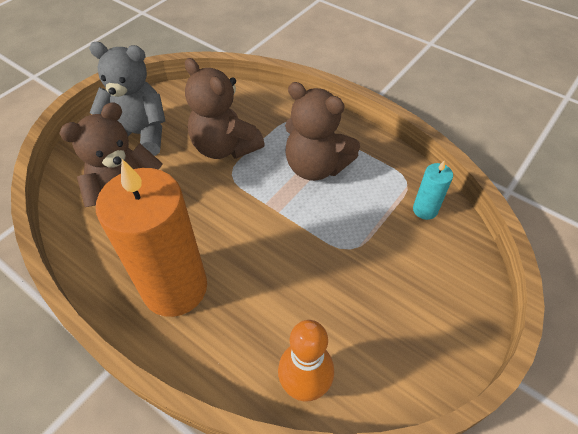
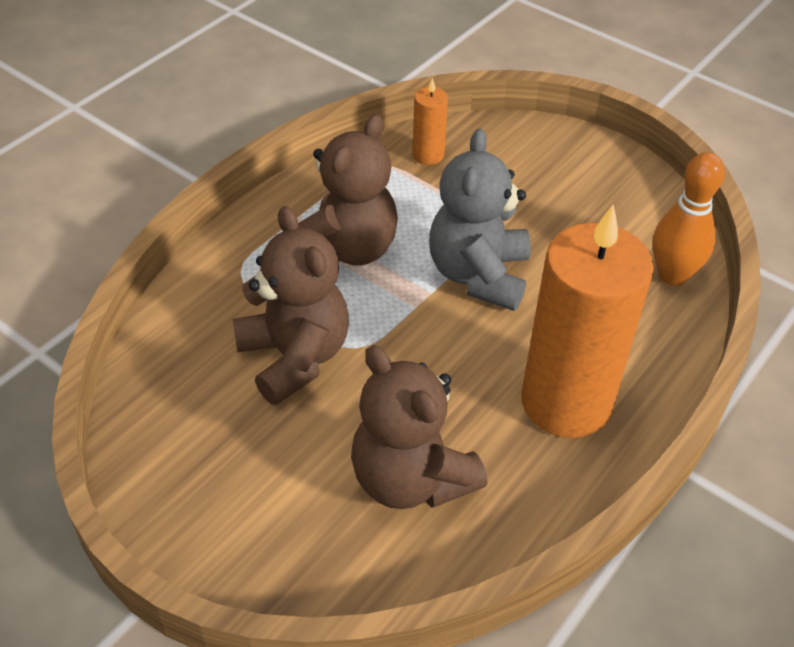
camera: 90 degrees left, 5 degrees down
grey teddy bear [89,42,165,156] -> grey teddy bear moved to [429,129,531,311]
brown teddy bear [185,58,265,159] -> brown teddy bear turned 75 degrees counterclockwise [232,206,349,405]
turquoise candle [413,160,453,220] -> orange candle [412,78,448,165]

